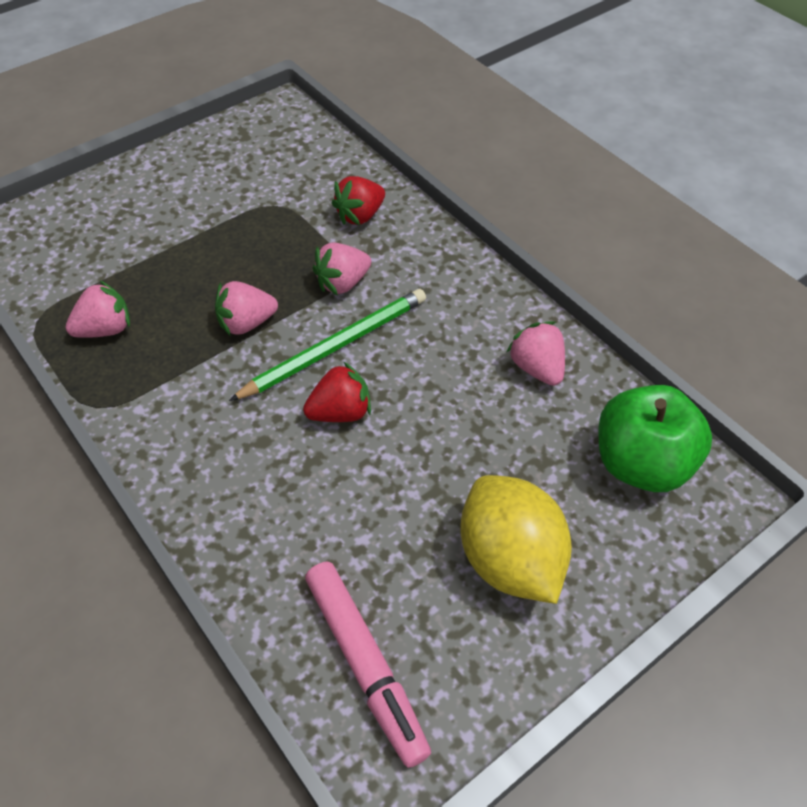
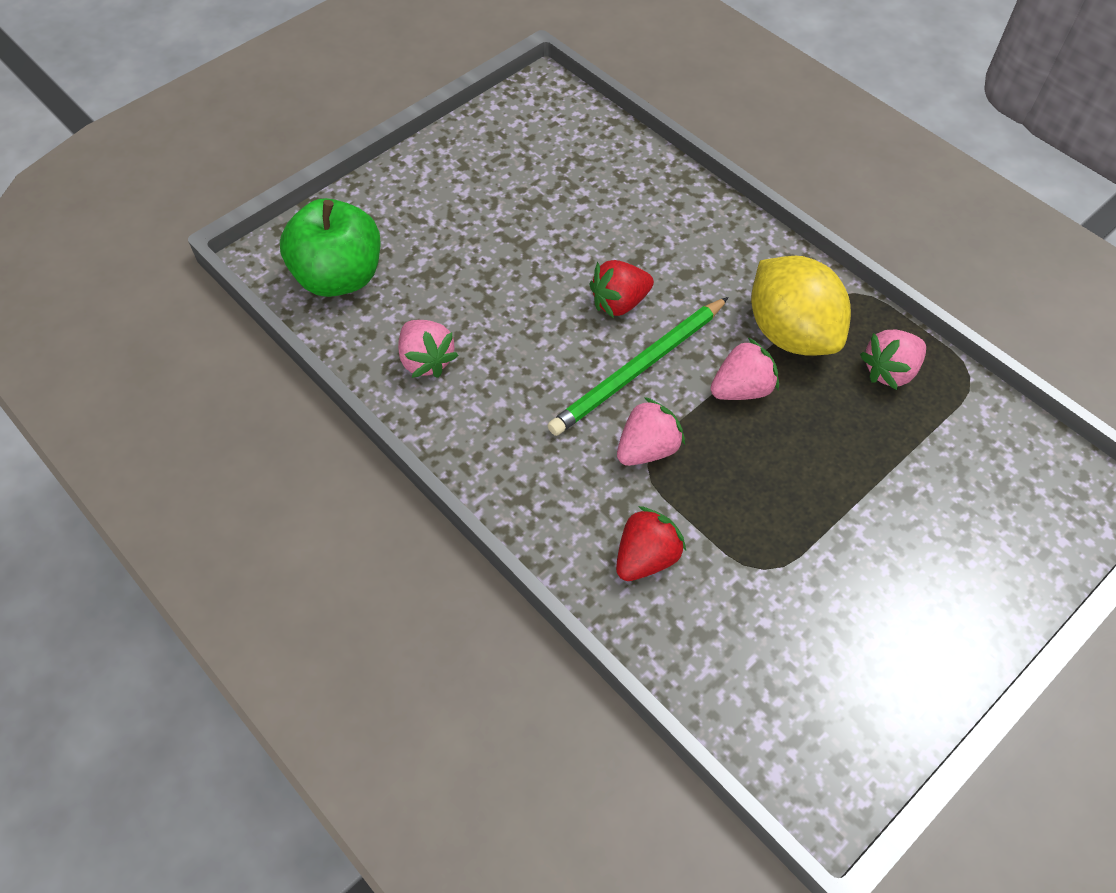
camera: 175 degrees right, 5 degrees up
pink marker [305,562,431,768] -> none
yellow lemon [461,475,572,604] -> yellow lemon moved to [751,256,851,356]

